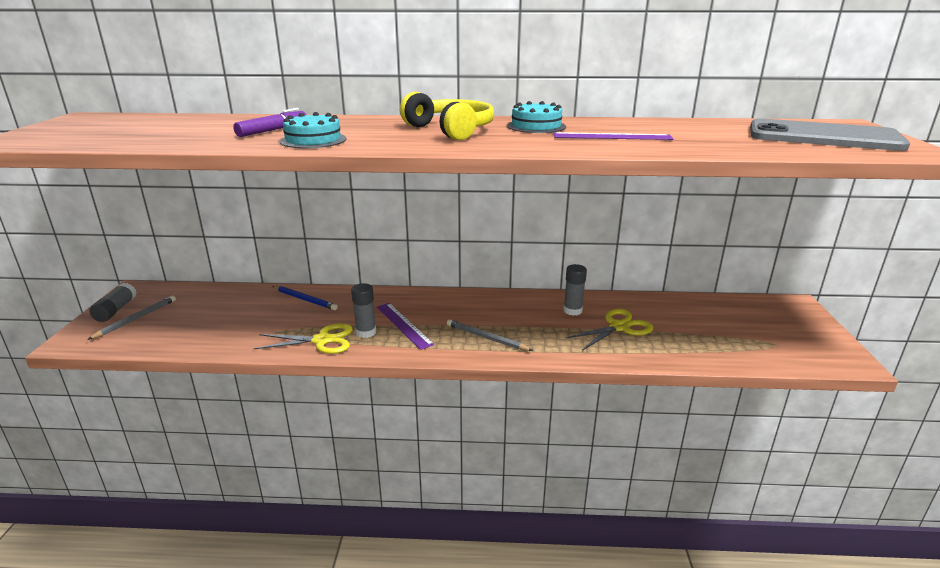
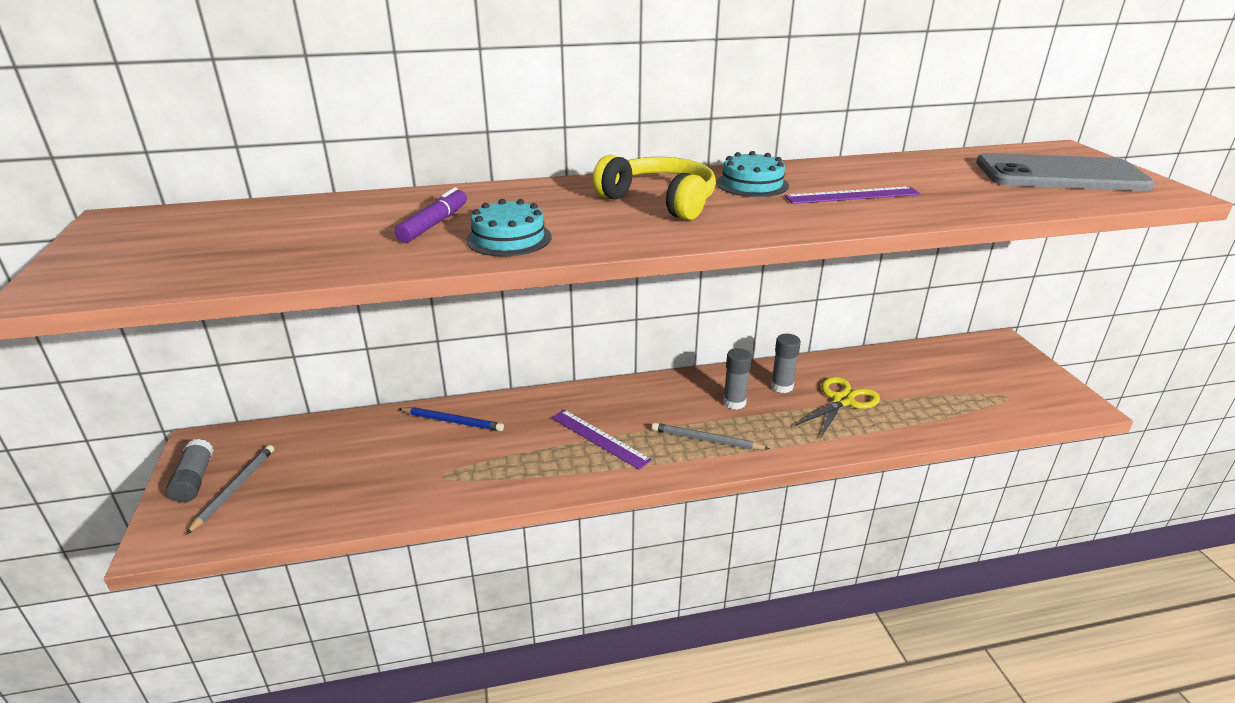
camera: 15 degrees left, 5 degrees up
yellow scissors [253,323,353,354] -> none
grey glue stick [351,283,376,338] -> grey glue stick moved to [723,348,752,410]

